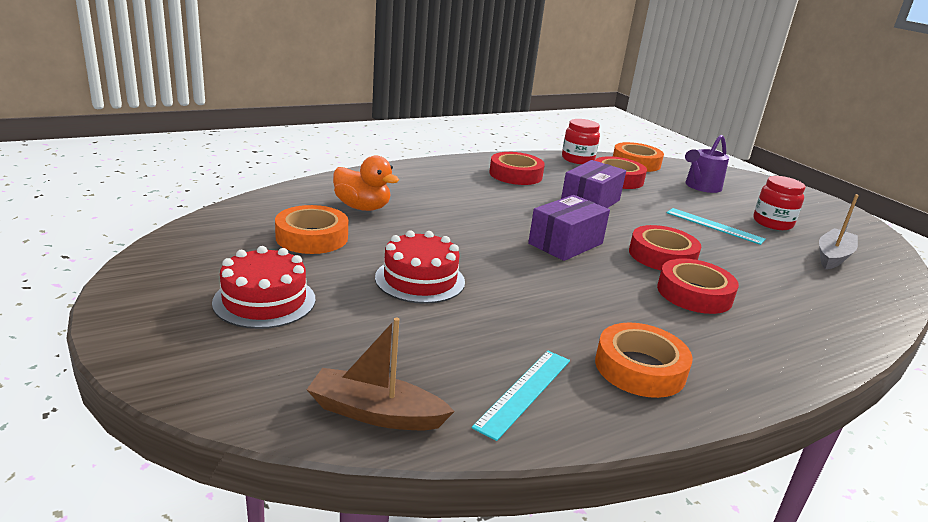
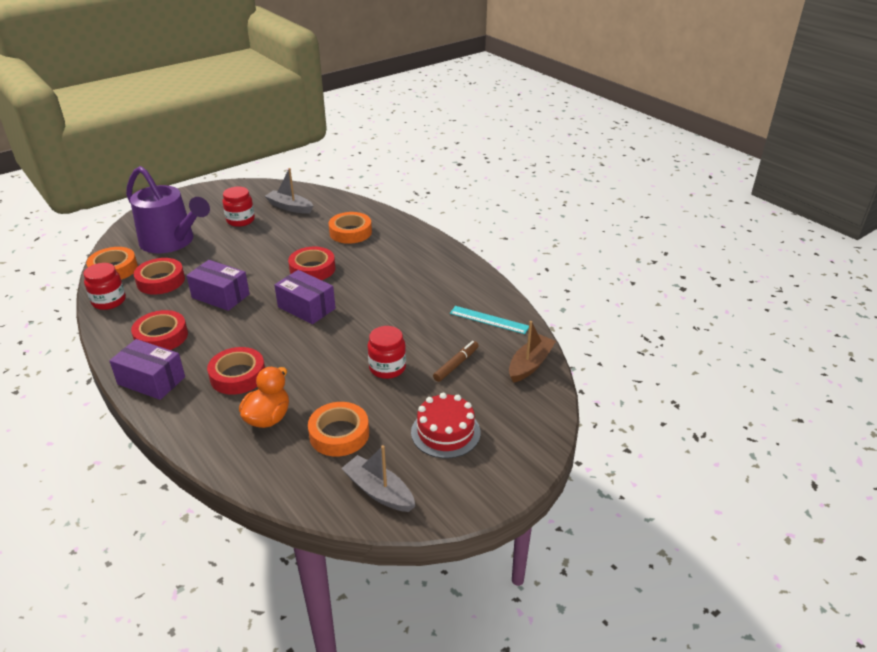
camera: 95 degrees left, 10 degrees up
brown boat [307,318,455,430] -> brown boat turned 150 degrees counterclockwise [509,321,556,383]
red cake [375,230,465,304] -> red jar [368,326,406,379]
orange tape [595,323,693,398] -> orange tape moved to [329,212,372,244]
red tape [657,258,739,314] -> red tape moved to [207,347,265,395]
turquoise ruler [667,208,766,245] -> none
purple watering can [685,135,729,193] -> purple watering can [126,166,210,253], size x1.76
none -> purple box [109,339,185,400]
none -> grey boat [341,445,415,512]
none -> brown marker [433,341,479,382]

